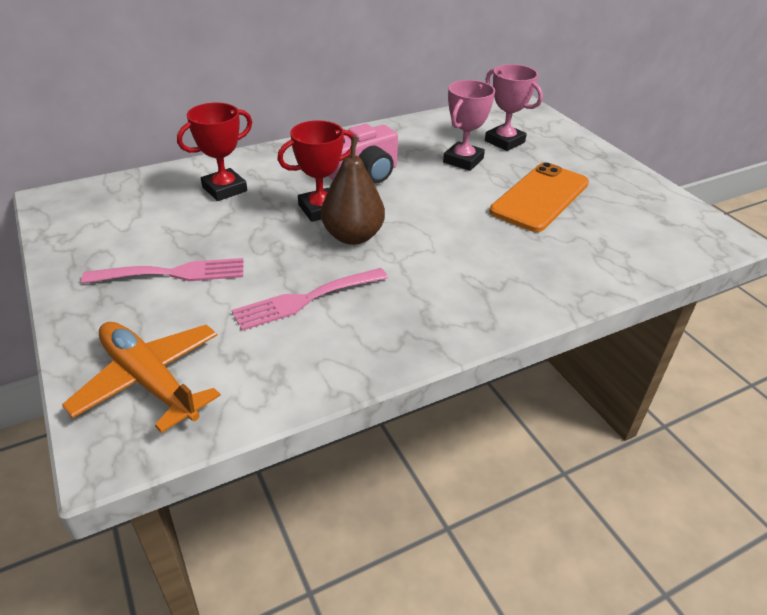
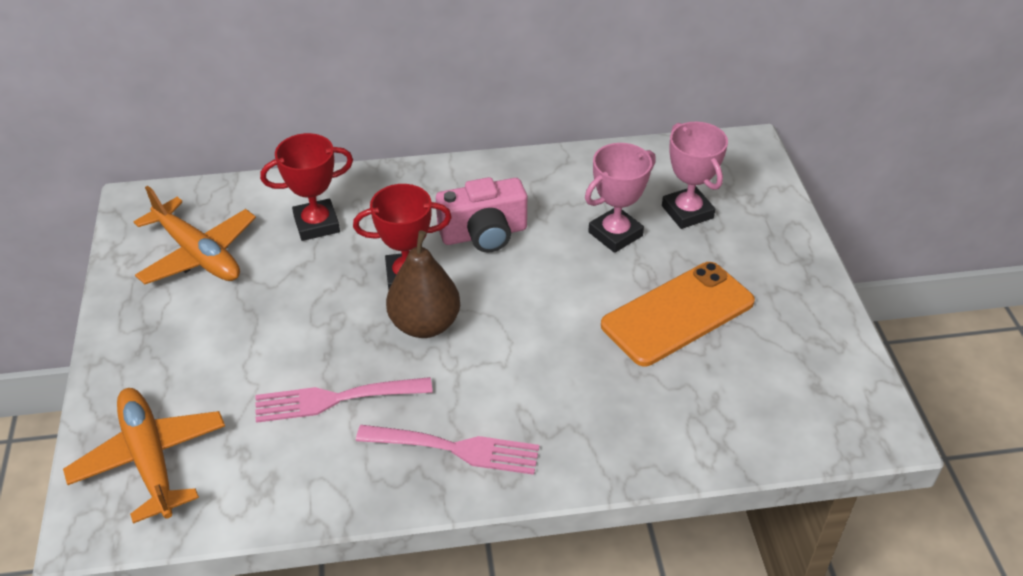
camera: 20 degrees right, 5 degrees up
pink fork [81,258,243,284] -> pink fork moved to [356,425,539,475]
none -> orange plane [134,186,256,284]

